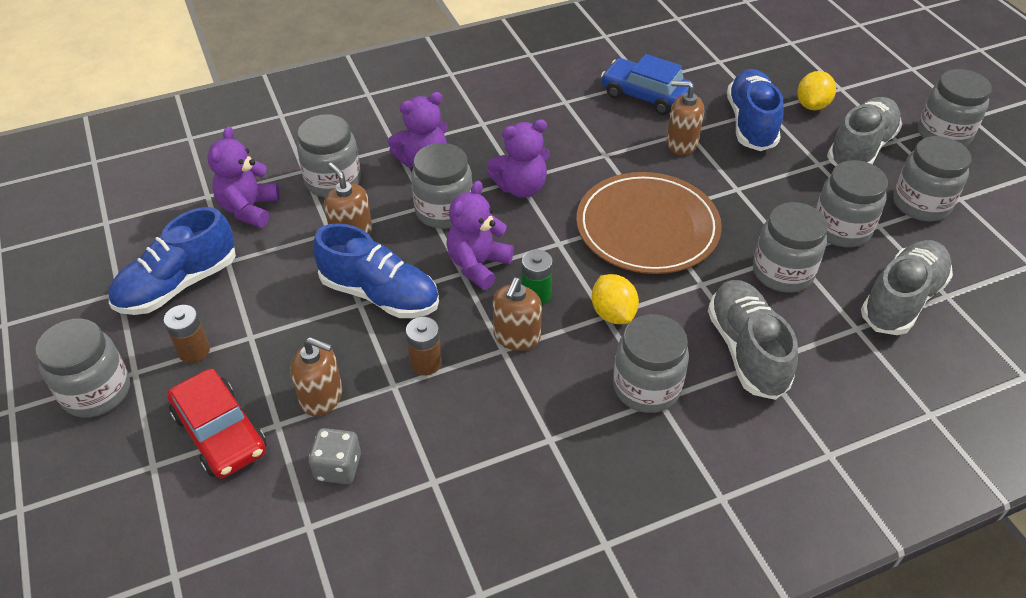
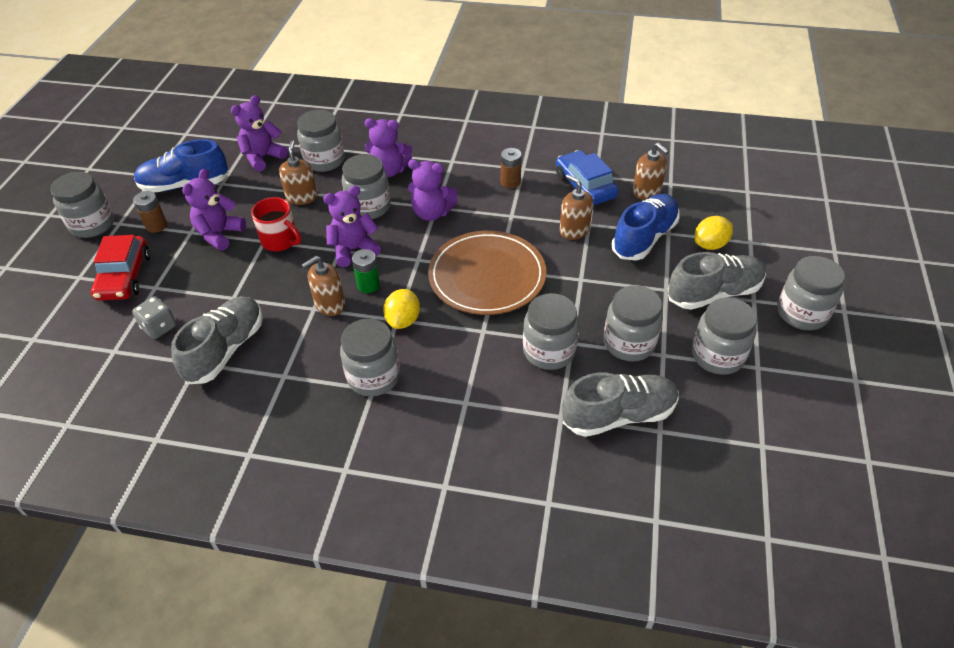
camera: 35 degrees right, 0 degrees up
brown soap dispenser [291,337,342,416] -> brown soap dispenser moved to [632,142,669,200]
blue shoe [313,223,439,318] -> red mug [251,197,301,251]
brown battery [406,317,442,375] -> brown battery moved to [501,148,522,188]
grey shoe [708,280,798,400] -> grey shoe moved to [171,296,263,384]
none -> purple teddy bear [182,169,246,251]

